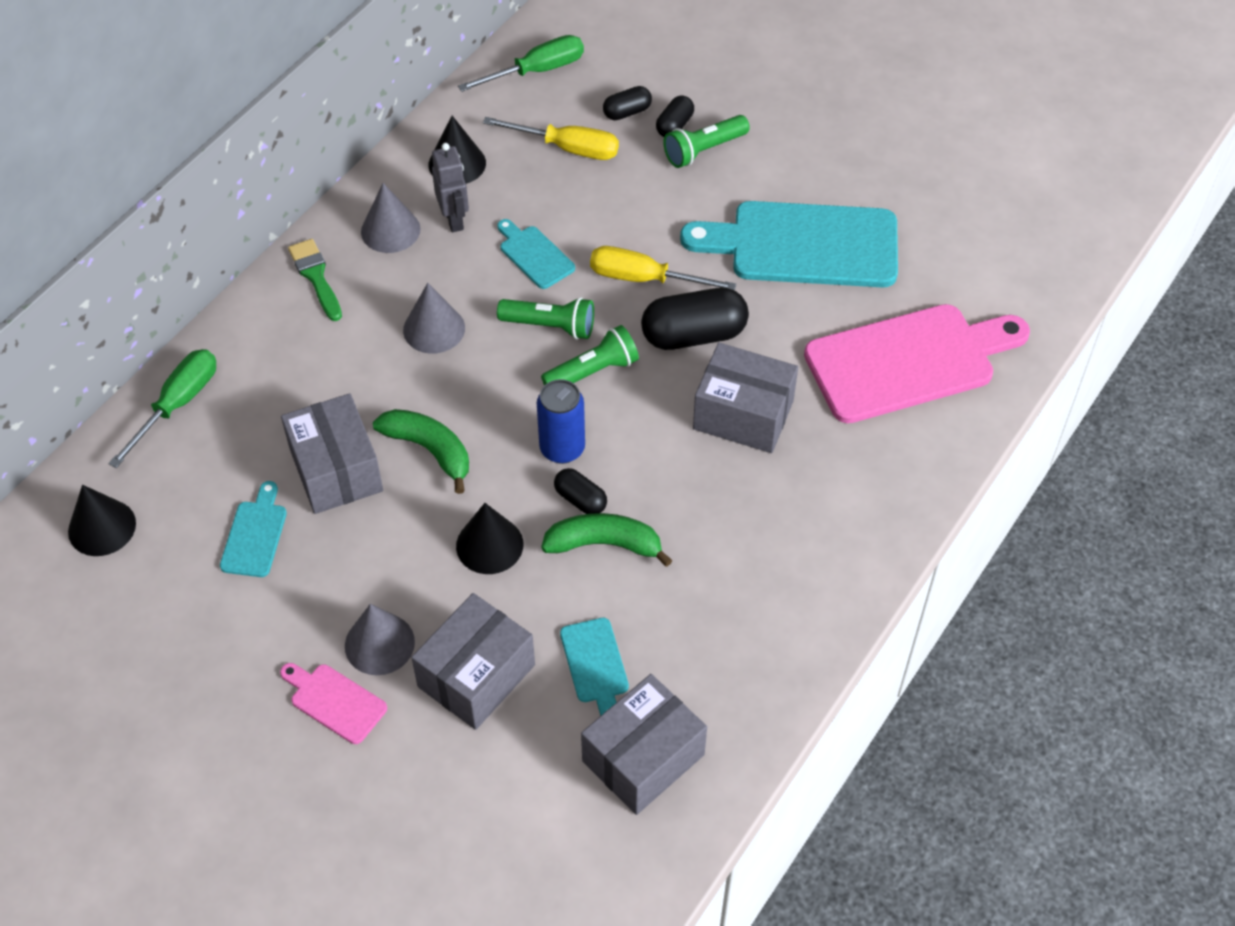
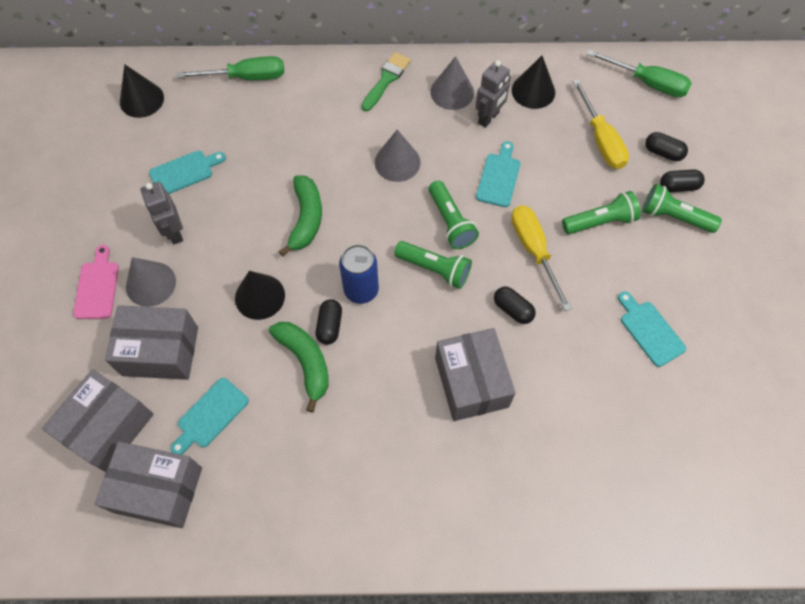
camera: 55 degrees right, 10 degrees up
grey box [281,393,383,514] -> grey box moved to [42,369,154,472]
black capsule [641,288,749,350] -> black capsule [494,286,536,324], size x0.53
turquoise cutting board [680,201,898,288] -> turquoise cutting board [618,291,686,367], size x0.45
pink cutting board [804,304,1030,423] -> none
none -> grey robot [141,182,183,244]
none -> green flashlight [562,191,641,234]

